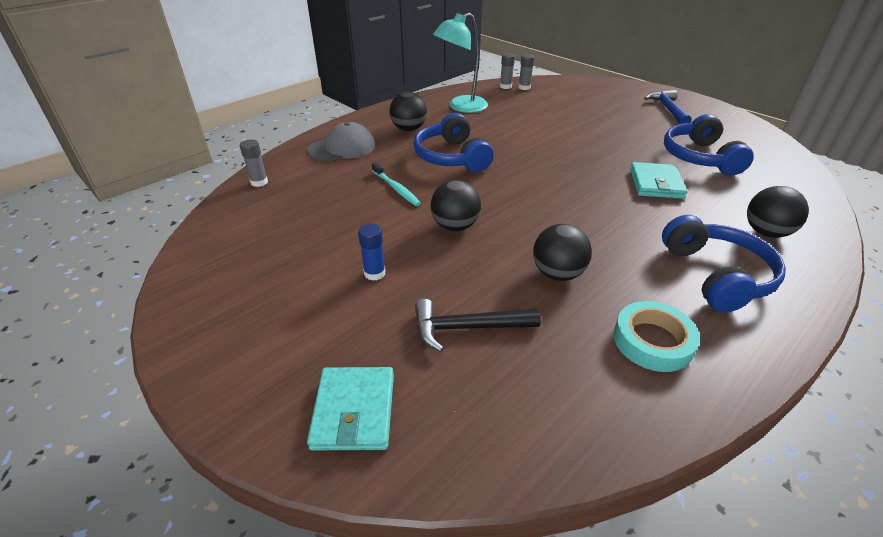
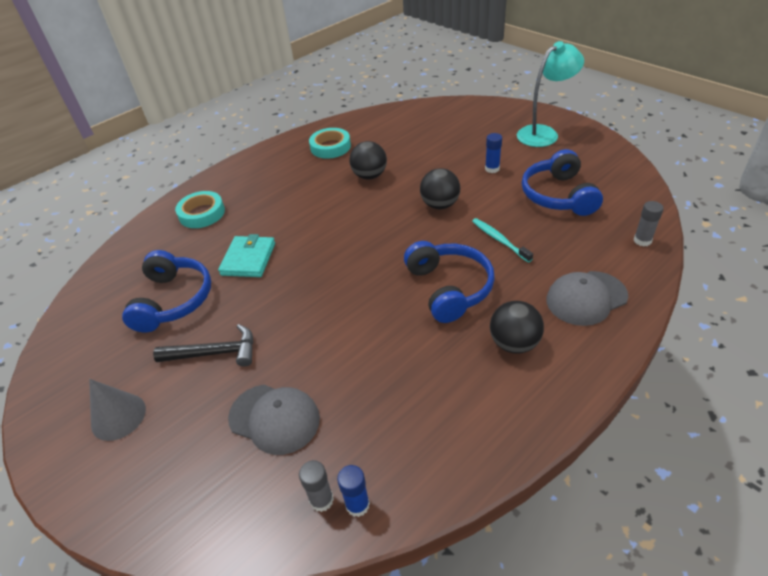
camera: 175 degrees left, 5 degrees up
turquoise wallet [307,367,394,451] -> none
black hammer [415,299,541,352] -> black hammer moved to [153,324,254,367]
turquoise lamp [433,13,488,113] -> turquoise lamp moved to [517,41,584,147]
grey glue stick [500,53,515,89] -> blue glue stick [337,465,370,517]
blue hammer [644,90,691,124] -> grey cone [89,379,146,441]
blue headphones [662,215,786,312] -> blue headphones moved to [522,149,603,216]
black ball [747,186,809,238] -> turquoise tape [175,191,225,228]
none -> grey cap [228,385,320,455]

